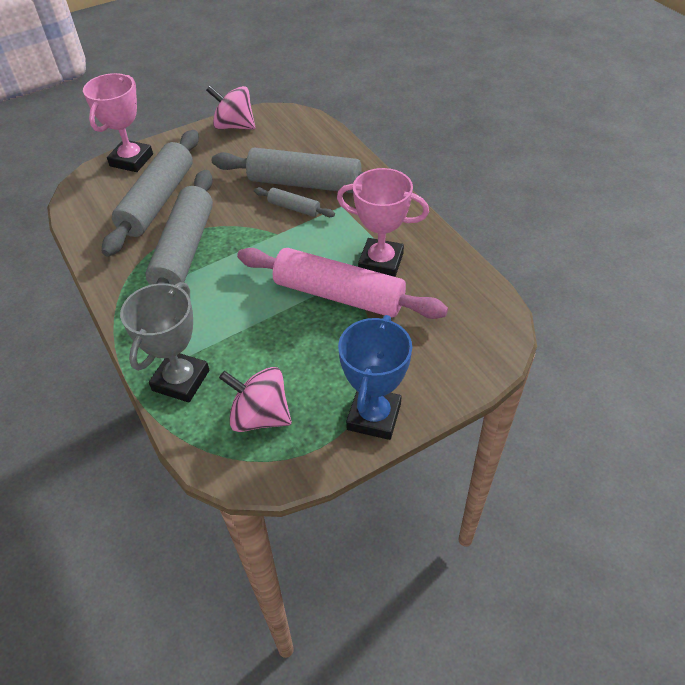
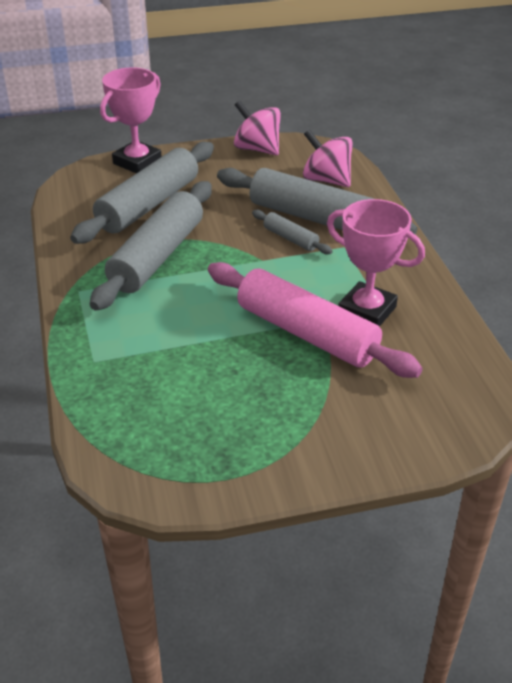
camera: 15 degrees right, 10 degrees down
grey trophy [120,282,209,403] -> none
pink spinning top [219,367,292,432] -> pink spinning top moved to [303,129,353,187]
blue trophy [338,315,412,440] -> none

